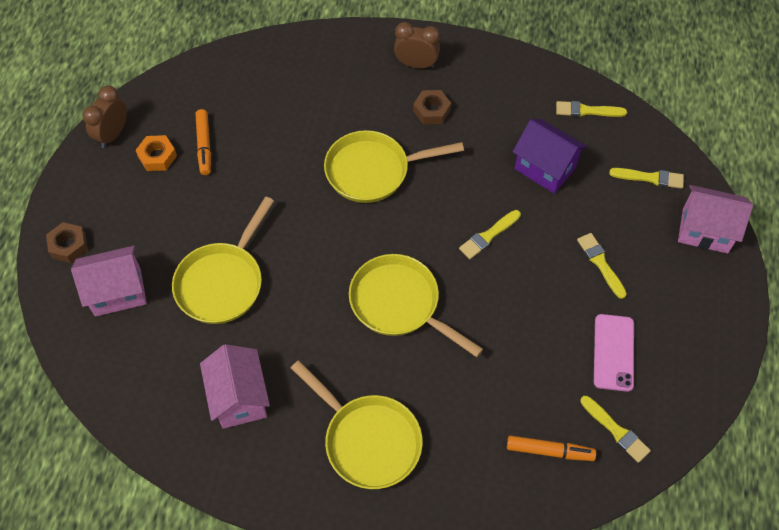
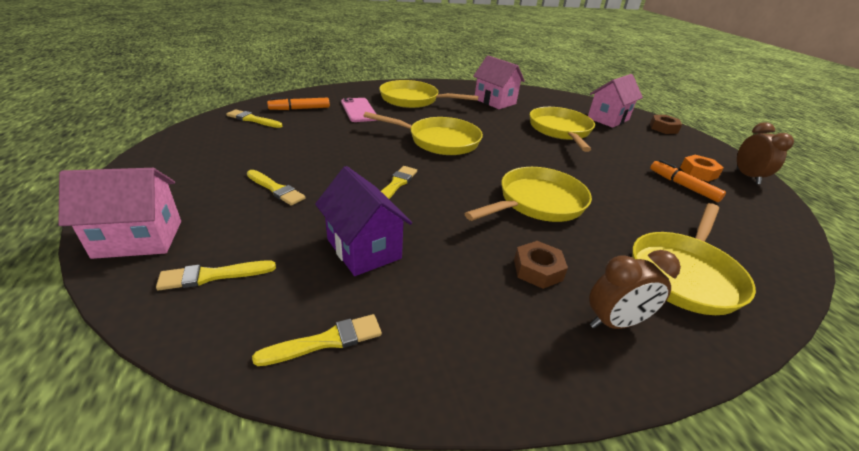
camera: 150 degrees right, 25 degrees down
purple house [513,119,587,194] -> purple house turned 45 degrees clockwise [315,166,412,276]
pink phone [594,314,634,392] -> pink phone moved to [341,98,377,122]
none -> yellow pan [632,203,756,315]

